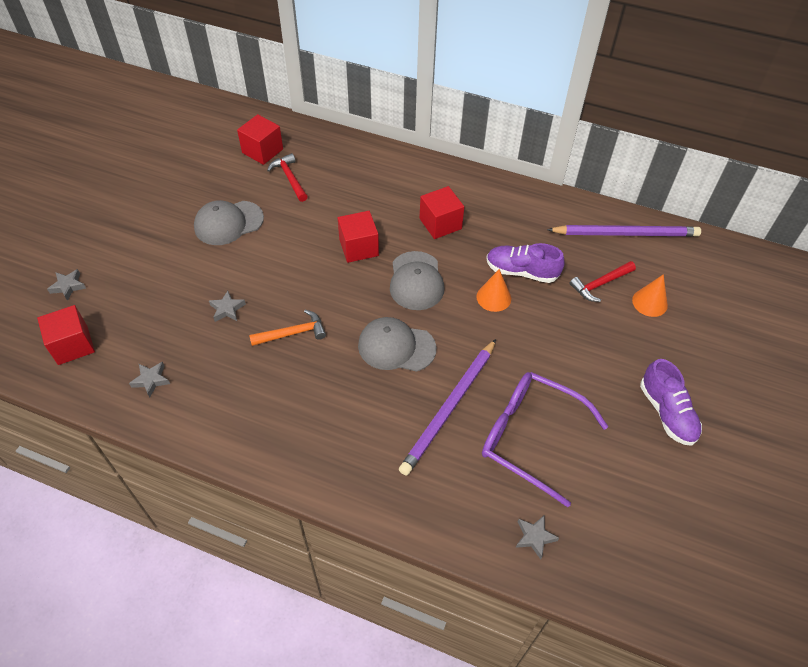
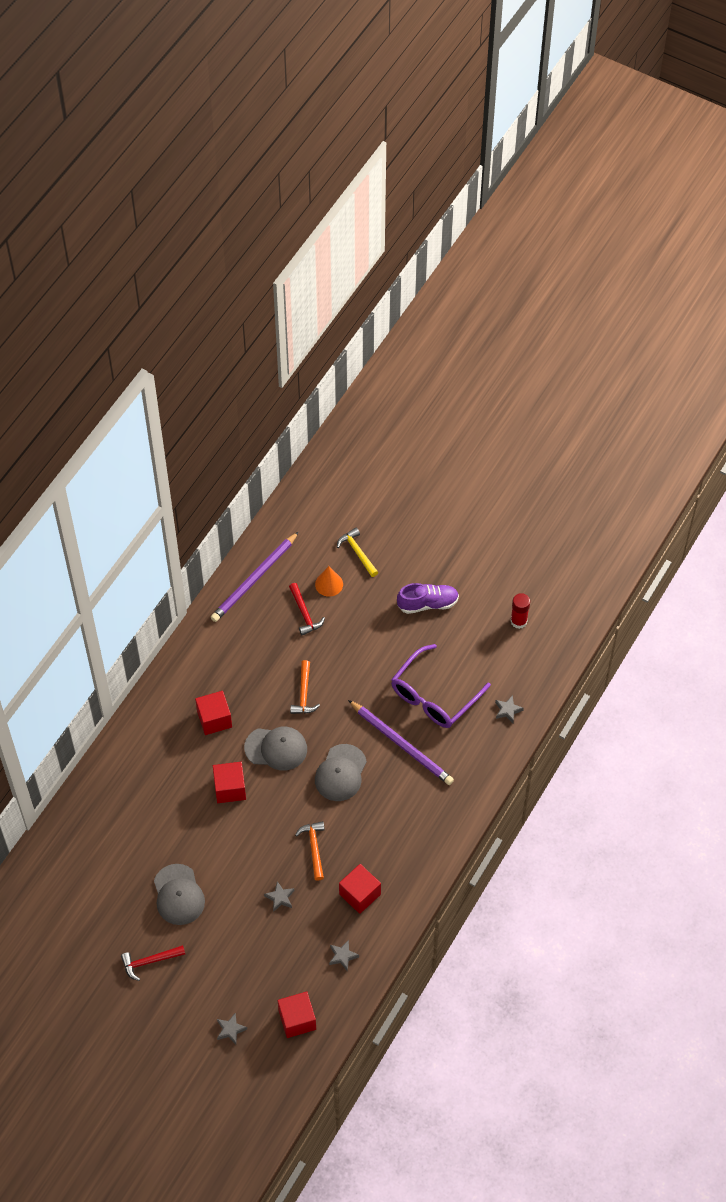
camera: 80 degrees left, 5 degrees up
red cube [237,114,283,165] -> red cube moved to [339,864,381,914]
red hammer [267,153,308,202] -> red hammer moved to [121,945,185,981]
orange cone [477,269,511,312] -> orange hammer [290,660,320,714]
purple shoe [486,243,565,283] -> none
purple pencil [547,225,701,236] -> purple pencil turned 150 degrees counterclockwise [211,532,299,622]
none -> yellow hammer [337,528,378,577]
none -> red glue stick [510,593,530,629]

